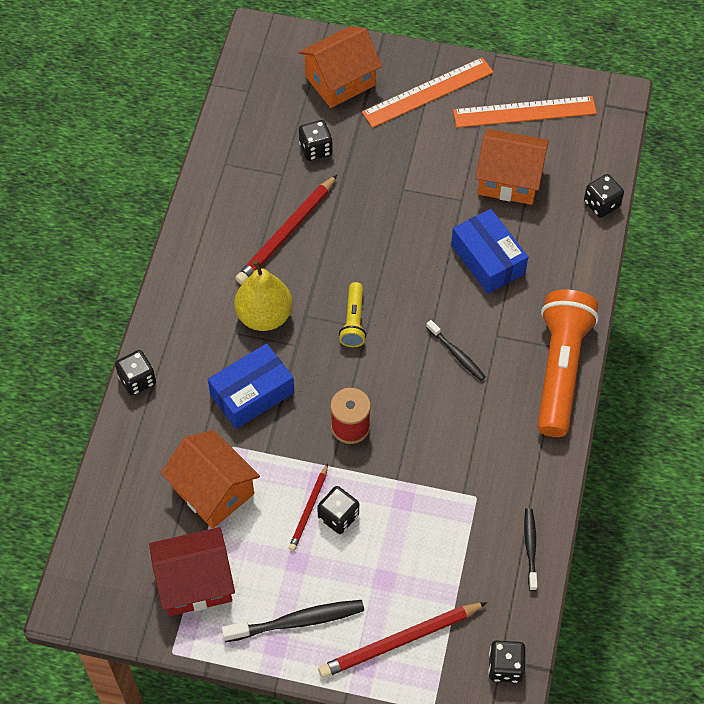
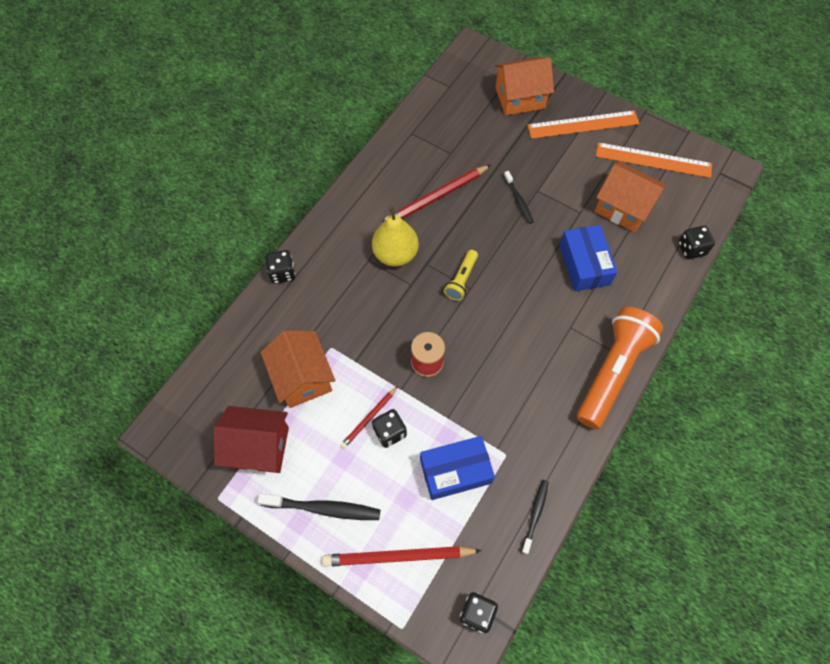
camera: 20 degrees right, 5 degrees up
blue box [208,343,294,429] -> blue box moved to [420,436,495,500]
black dice [299,120,333,161] -> none
black toothbrush [426,320,486,381] -> black toothbrush moved to [504,171,534,224]

